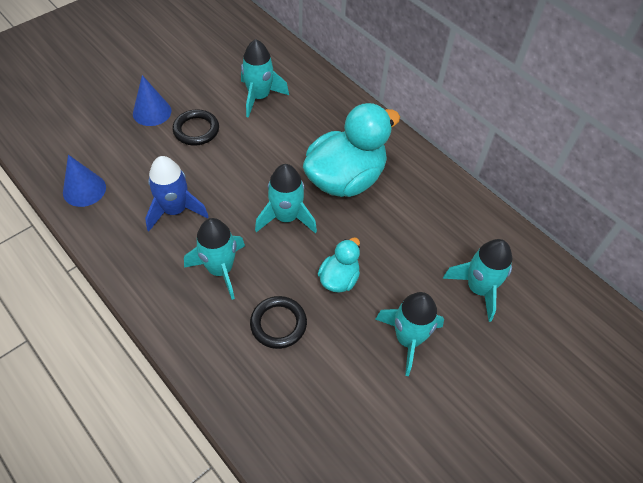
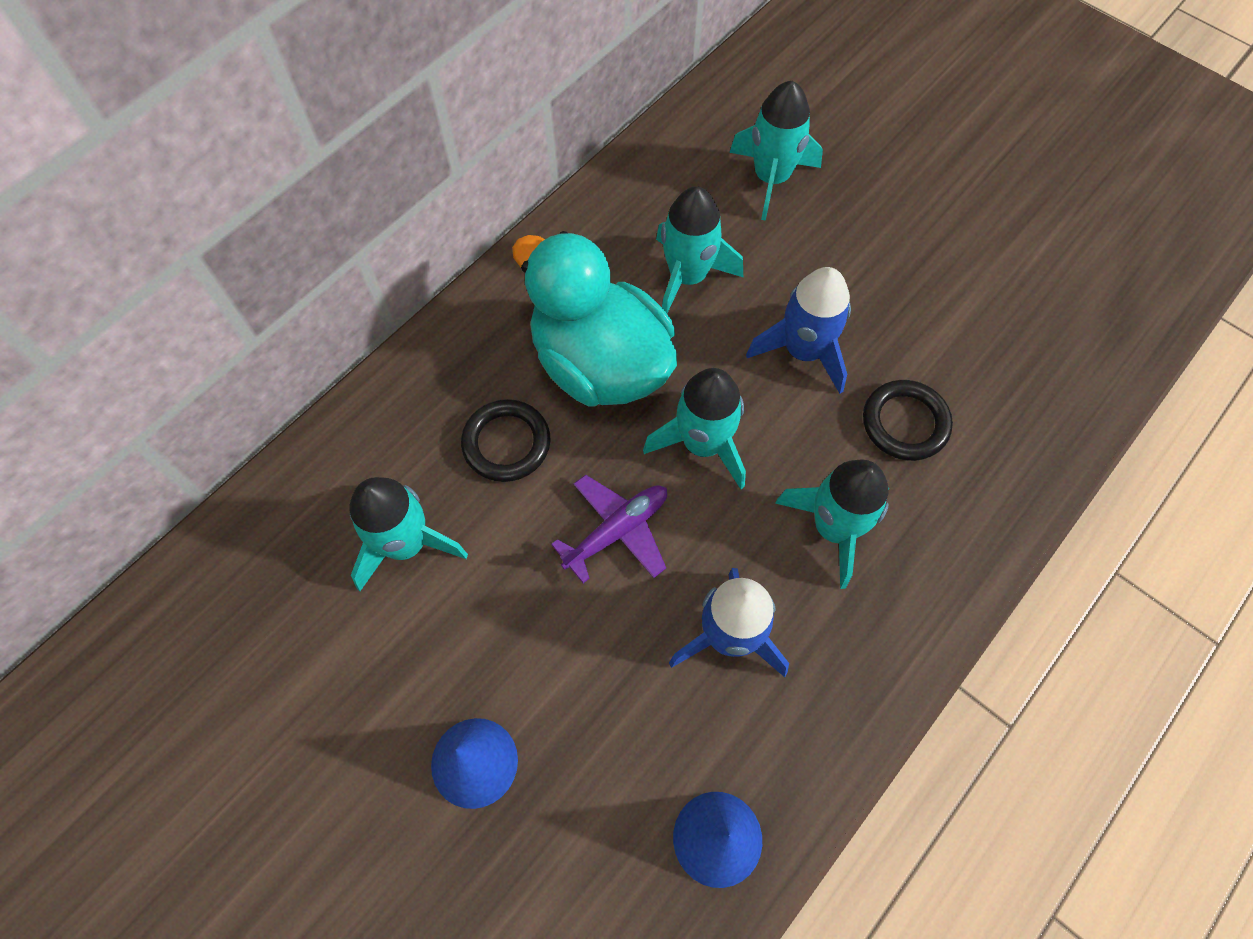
camera: 95 degrees left, 10 degrees up
black ring [173,109,219,146] -> black ring moved to [461,399,551,482]
turquoise duck [318,238,360,293] -> blue rocket [746,267,851,394]
turquoise rocket [375,292,444,376] -> turquoise rocket moved to [656,186,743,313]
none -> purple plane [551,475,667,583]

